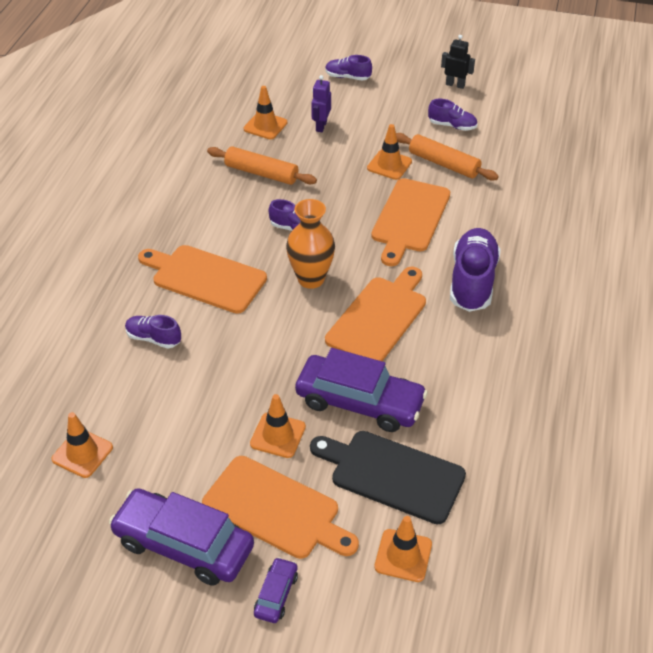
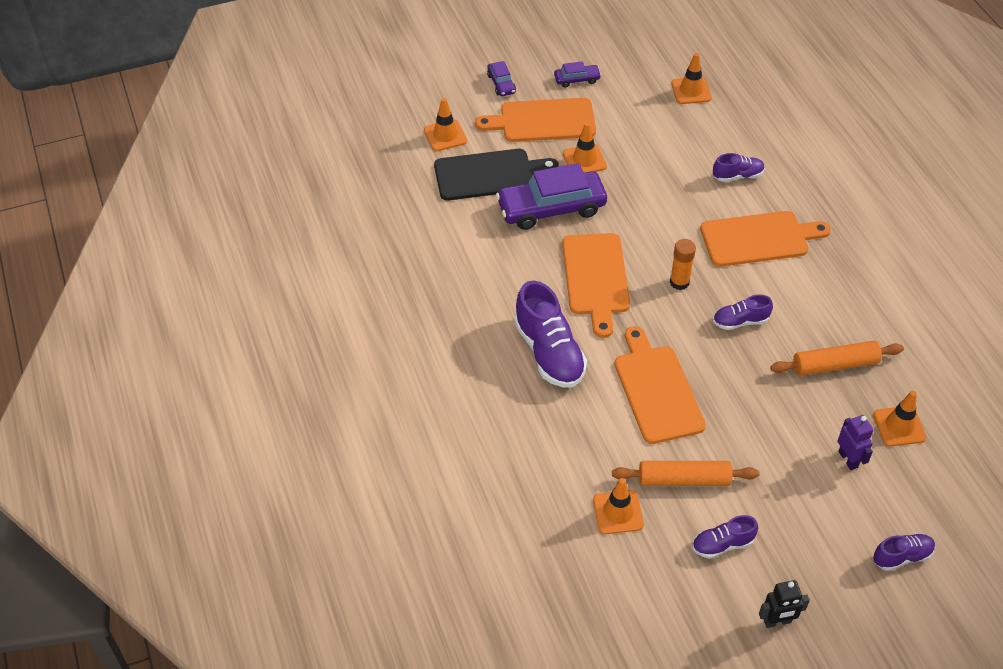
camera: 145 degrees right, 5 degrees up
purple car [109,488,254,586] -> purple car [554,61,601,87], size x0.46
orange vase [286,199,335,289] -> orange glue stick [670,239,696,290]
orange traffic cone [367,124,412,180] -> orange traffic cone moved to [593,478,644,534]

